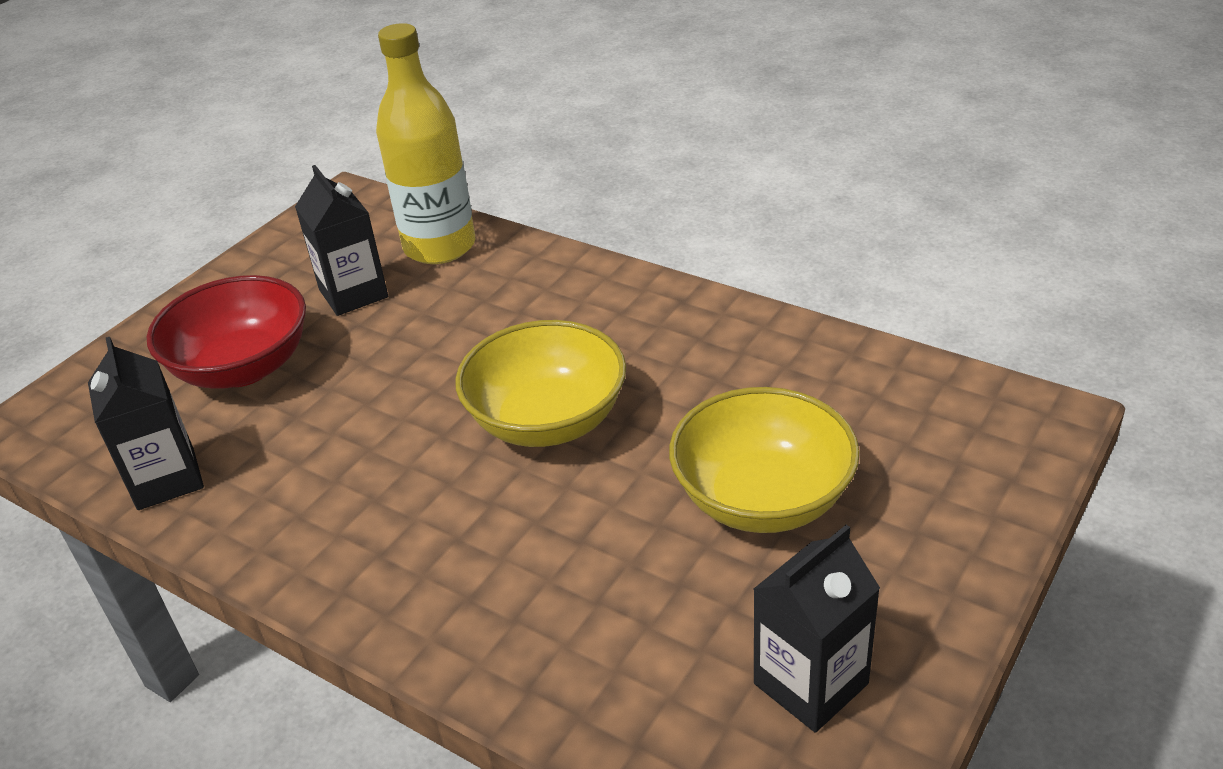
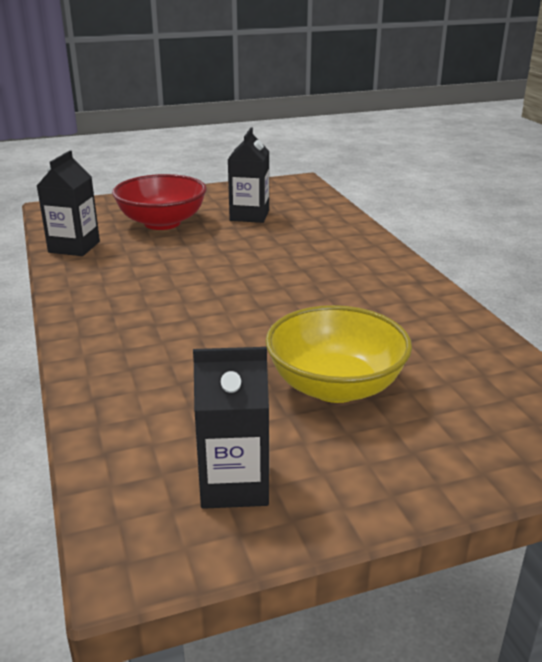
camera: 35 degrees right, 10 degrees down
yellow bottle [376,23,475,264] -> none
yellow bowl [455,320,626,447] -> none

